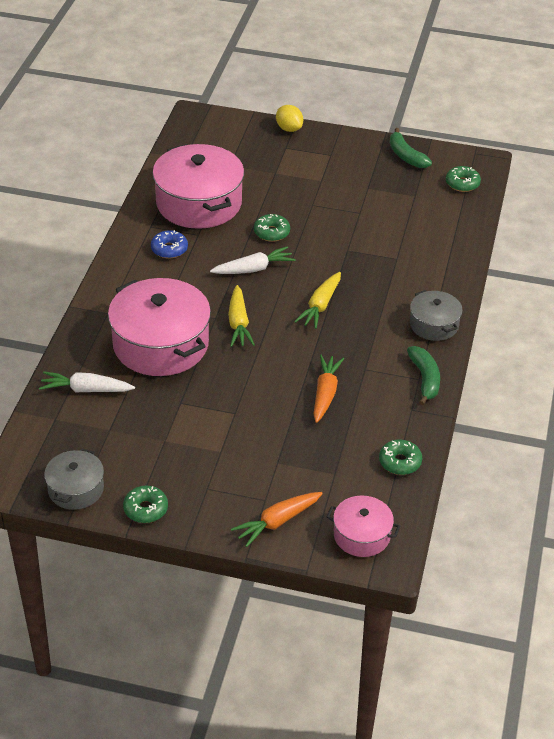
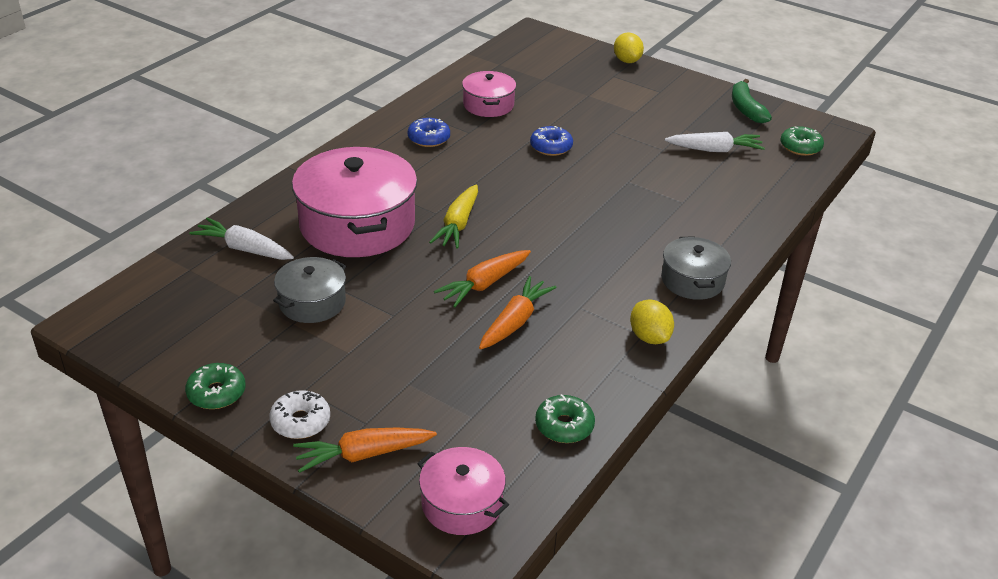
camera: 20 degrees right, 5 degrees down
grey pot [44,448,104,510] -> grey pot moved to [273,257,346,323]
pink pot [152,144,244,229] -> pink pot [462,71,516,117], size x0.53
white carrot [210,246,296,274] -> white carrot moved to [665,132,765,152]
green donut [254,214,290,242] -> blue donut [530,126,573,156]
yellow carrot [294,272,341,329] -> none
green banana [407,346,440,405] -> yellow lemon [630,300,674,344]
none -> white donut [270,390,330,439]
none -> orange carrot [434,250,531,307]

